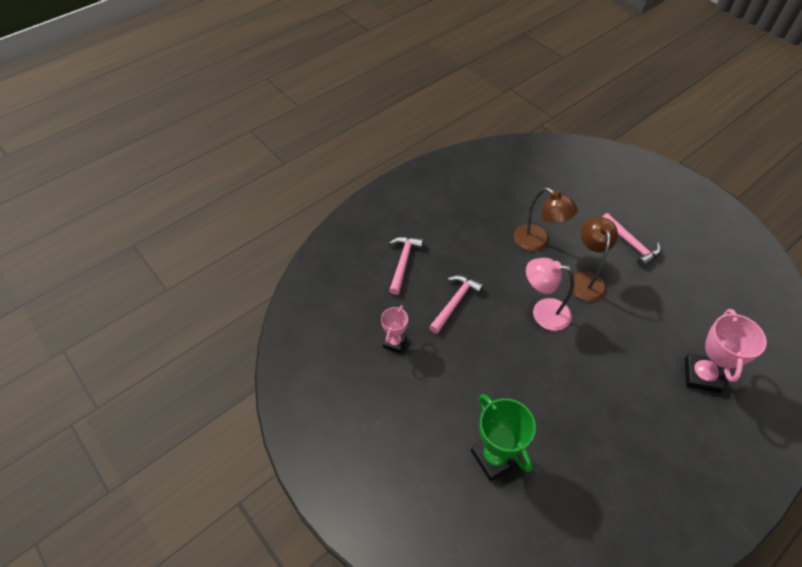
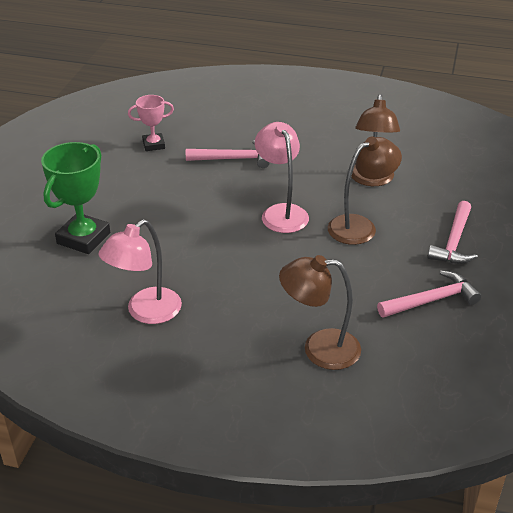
camera: 55 degrees right, 15 degrees down
pink hammer [389,237,424,295] -> pink hammer moved to [377,271,481,318]
pink trophy [684,309,767,393] -> brown lamp [279,255,361,370]
none -> pink lamp [98,219,182,324]

